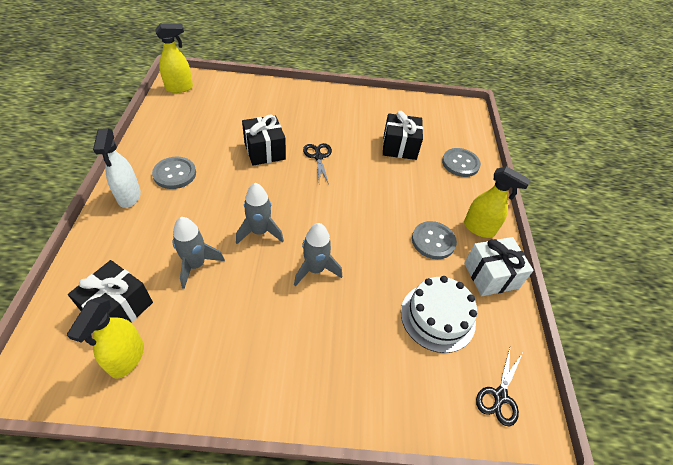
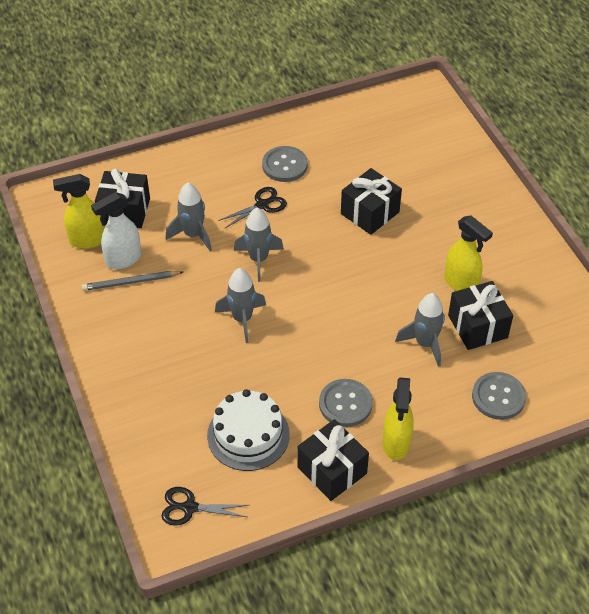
camera: 70 degrees right, 0 degrees up
white spray bottle [93,129,141,208] -> white spray bottle moved to [91,192,141,269]
yellow spray bottle [155,23,193,93] -> yellow spray bottle moved to [444,215,493,291]
black scissors [303,143,332,184] -> black scissors moved to [218,187,287,229]
white gift [464,237,534,296] -> black gift [297,419,369,501]
none -> grey pencil [82,271,183,291]
none -> grey rocket [395,293,445,367]

